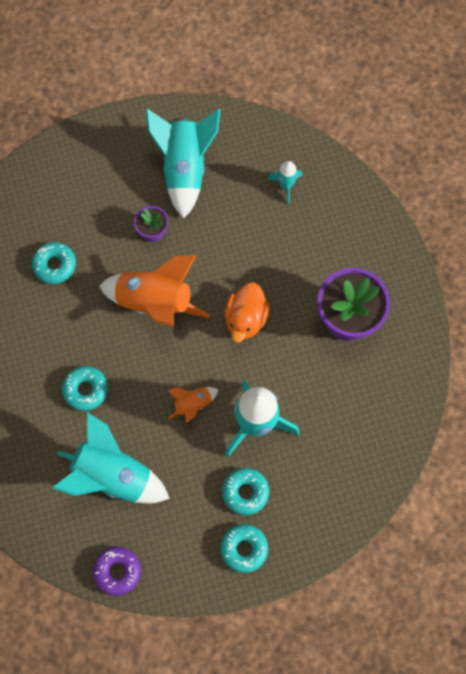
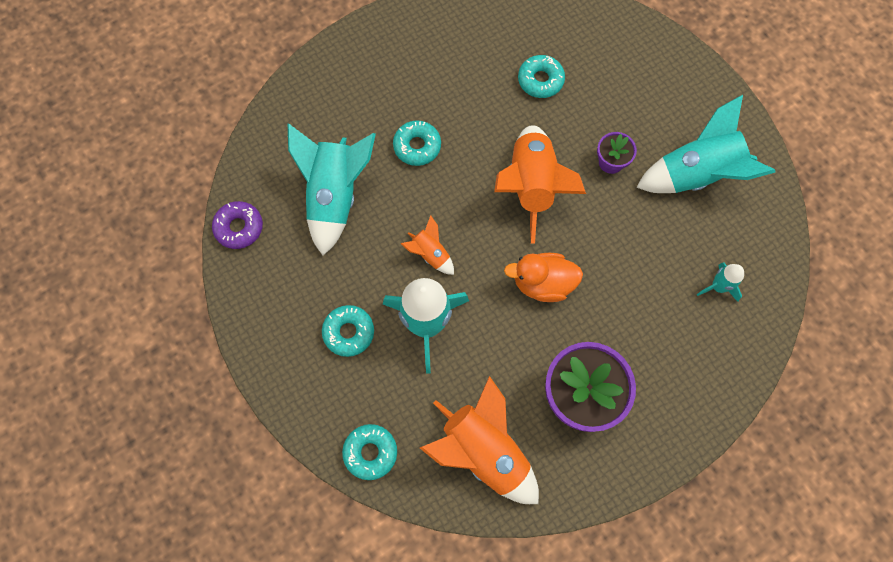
camera: 75 degrees right, 0 degrees up
turquoise donut [221,524,268,573] -> turquoise donut moved to [342,424,397,480]
none -> orange rocket [420,376,539,504]

